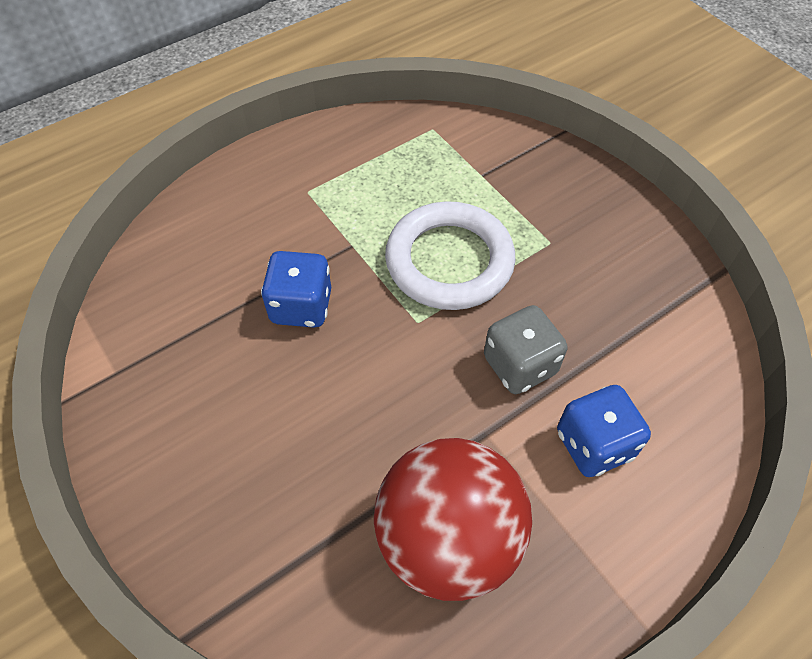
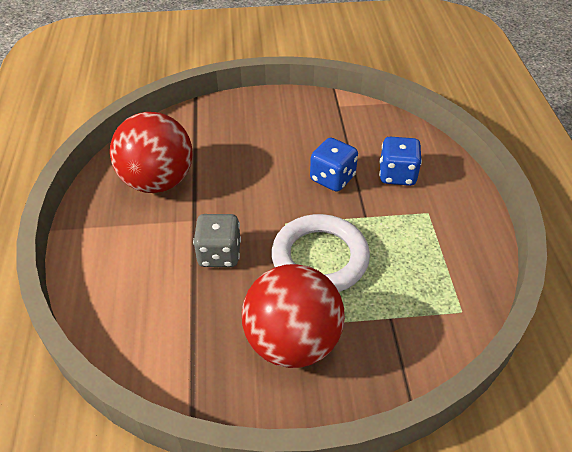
camera: 120 degrees right, 10 degrees down
blue dice [557,385,651,477] -> blue dice moved to [379,137,422,186]
none -> red ball [242,264,345,368]

